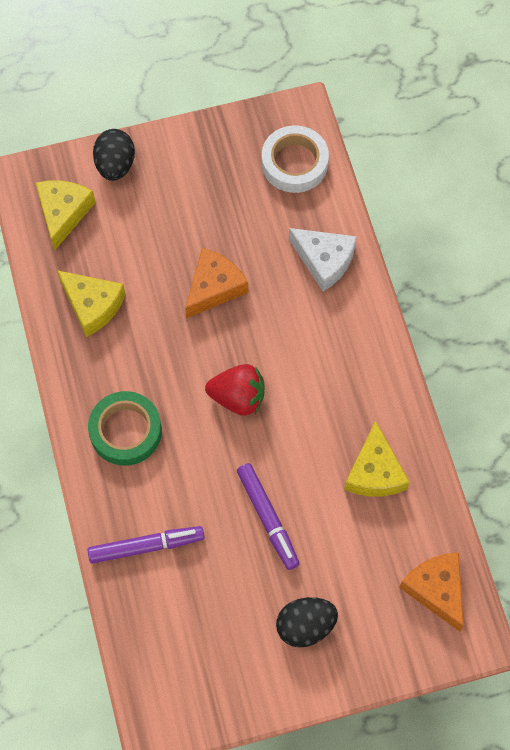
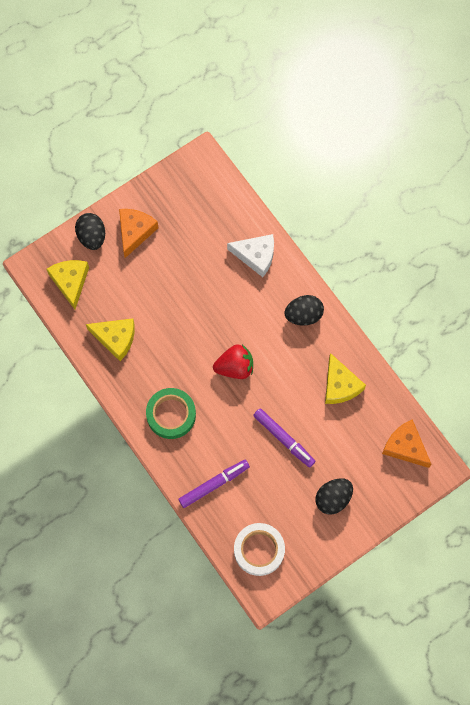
camera: 20 degrees left, 5 degrees up
orange cheese [185,248,248,318] -> orange cheese moved to [119,209,159,258]
white tape [262,126,329,193] -> white tape moved to [234,523,285,576]
none -> black egg [284,295,324,325]

